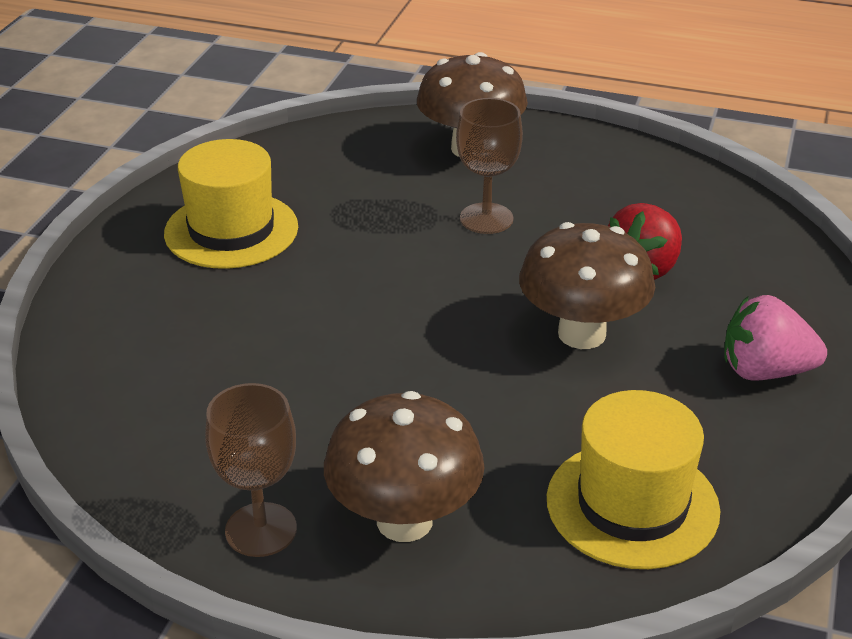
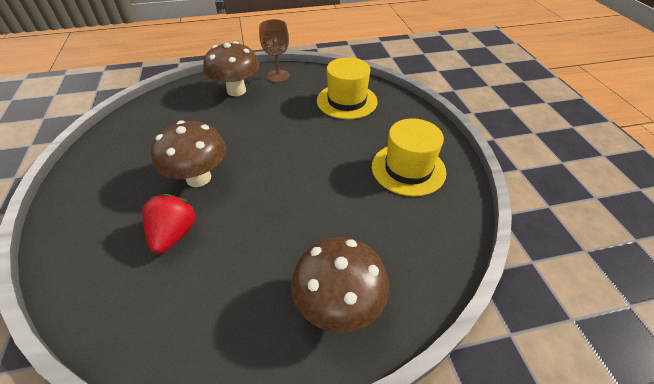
camera: 150 degrees right, 10 degrees up
brown goblet [456,98,523,234] -> none
yellow hat [547,390,720,569] -> yellow hat moved to [317,57,377,119]
pink strawberry [724,295,827,381] -> none

